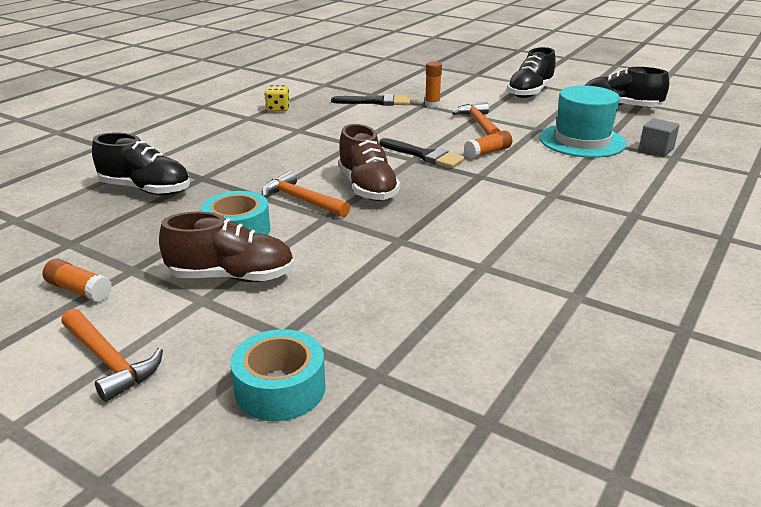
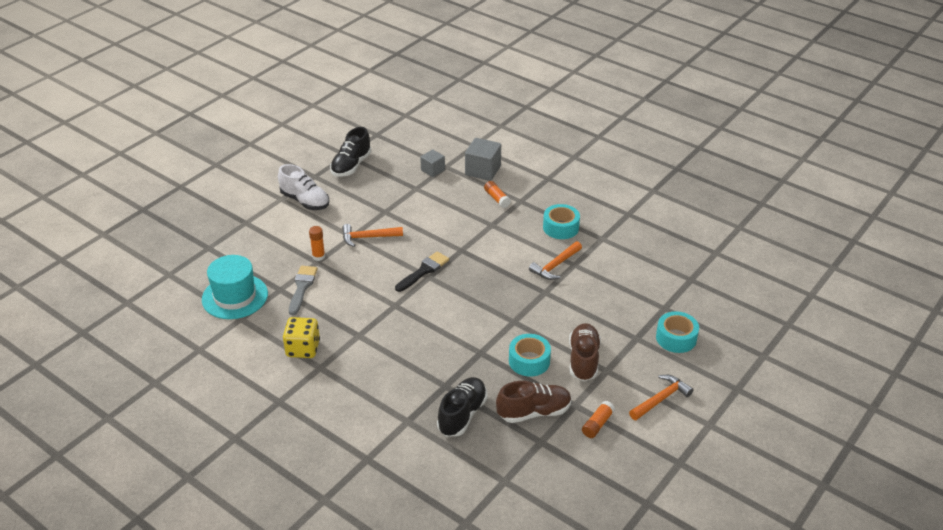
camera: 85 degrees left, 10 degrees up
orange hammer [262,171,350,218] -> orange hammer moved to [529,241,582,280]
yellow dice [265,85,290,112] -> yellow dice [283,317,320,358], size x1.55
black brush [331,94,410,106] -> grey brush [289,266,317,315]
brown shoe [338,124,400,201] -> brown shoe moved to [496,381,572,423]
orange glue stick [464,130,512,159] -> orange glue stick moved to [484,181,511,208]
black shoe [507,47,556,98] -> white shoe [278,164,329,210]
turquoise hat [539,86,627,158] -> turquoise hat moved to [202,255,268,319]
none -> grey cube [465,138,501,181]
none -> turquoise tape [543,204,580,239]

